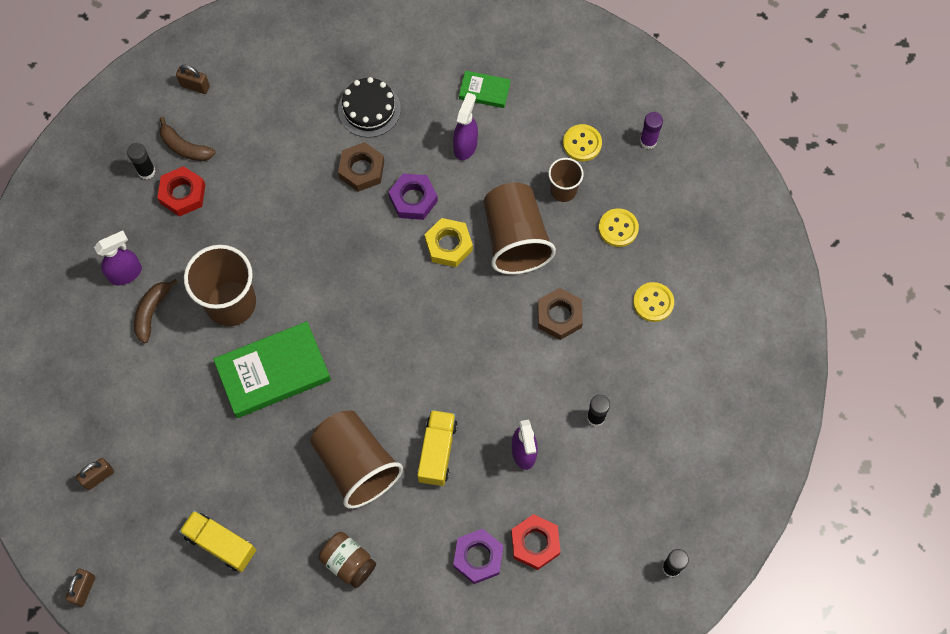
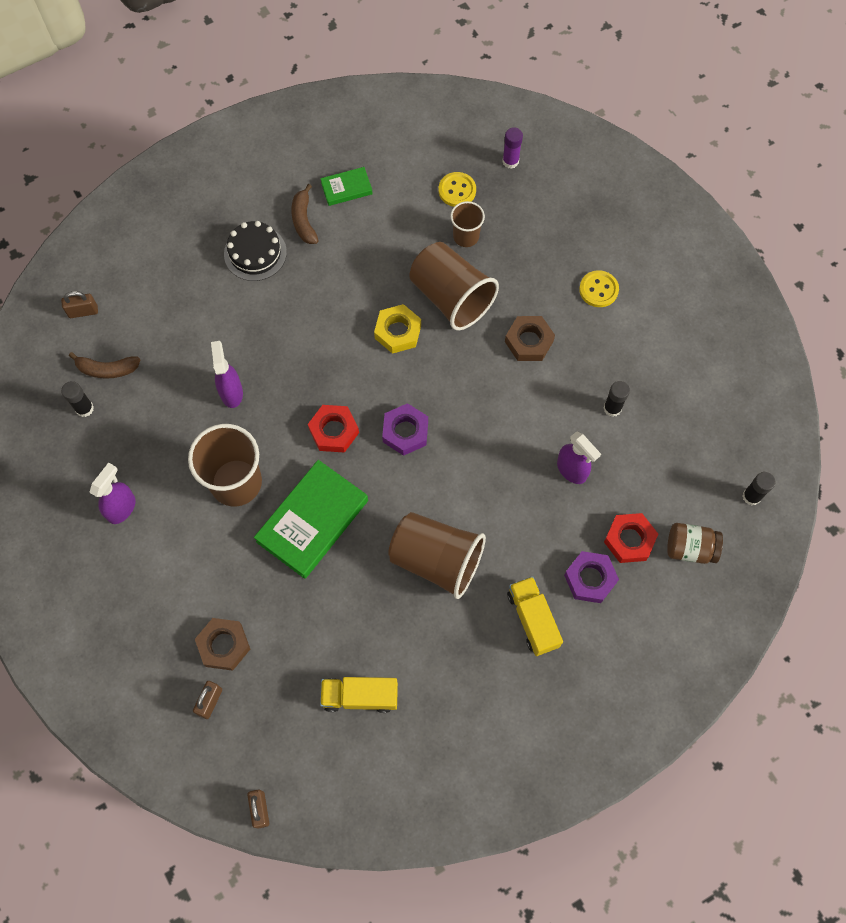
camera: 30 degrees left, 0 degrees up
brown banana [134,279,178,343] -> brown banana moved to [291,184,319,244]
red nut [157,166,205,217] -> red nut moved to [308,405,359,453]
brown jar [318,532,376,588] -> brown jar moved to [667,523,723,564]
brown nut [338,142,384,192] -> brown nut moved to [195,618,250,671]
purple nut [389,174,438,220] -> purple nut moved to [382,403,428,456]
yellow truck [417,410,458,486] -> yellow truck moved to [507,576,563,656]
purple spray bottle [453,92,478,160] -> purple spray bottle moved to [211,341,243,408]
yellow button [599,208,639,247] -> none

